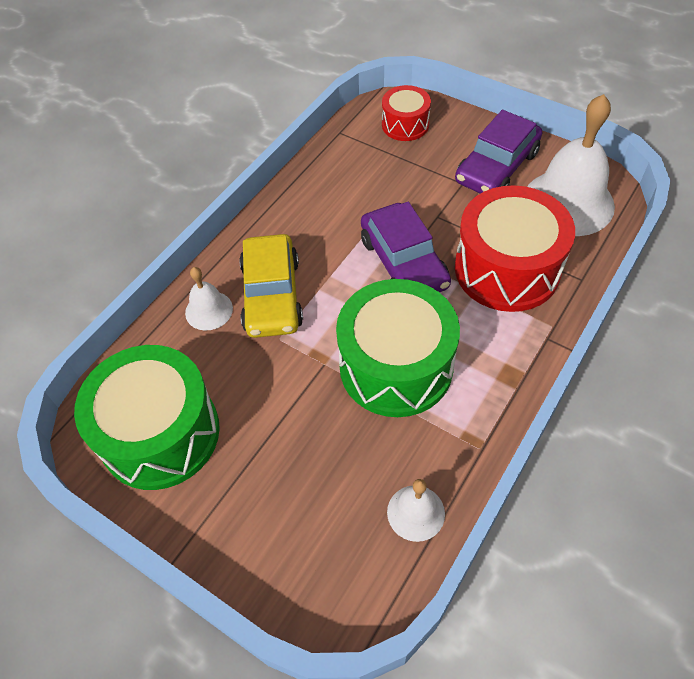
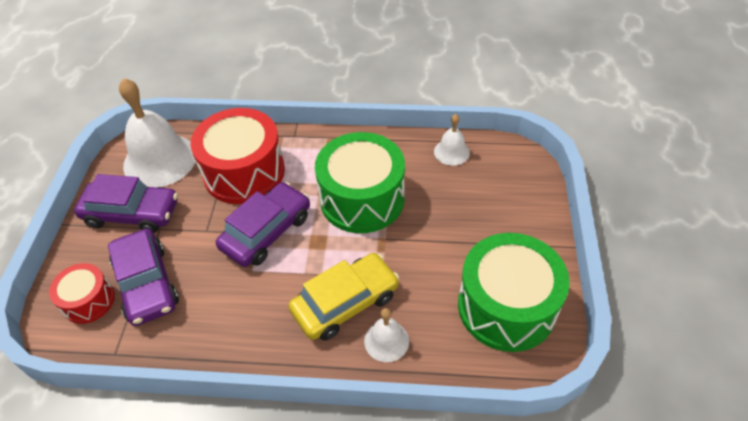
camera: 120 degrees left, 5 degrees down
none -> purple car [108,229,179,326]

